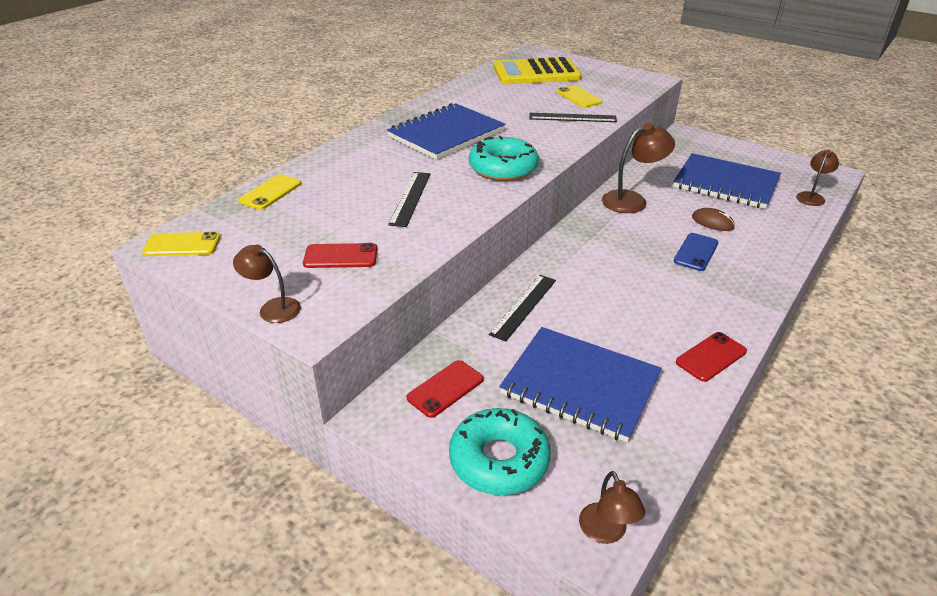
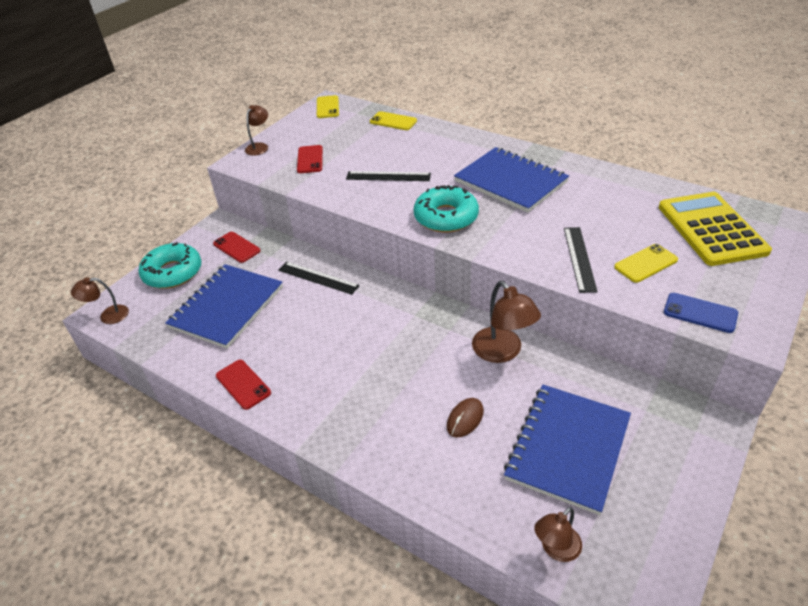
camera: 90 degrees right, 5 degrees up
blue phone [673,233,719,271] -> blue phone moved to [664,293,738,333]
brown lamp [796,150,839,206] -> brown lamp turned 105 degrees clockwise [534,507,582,562]

